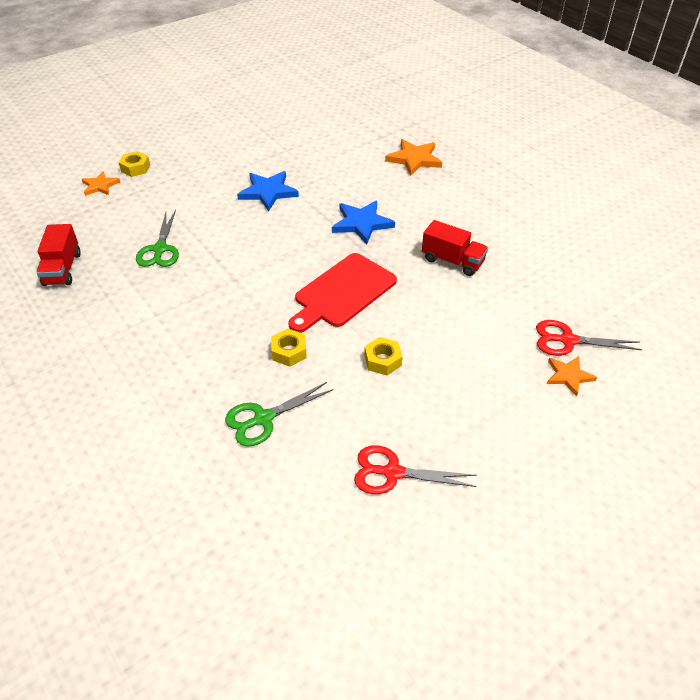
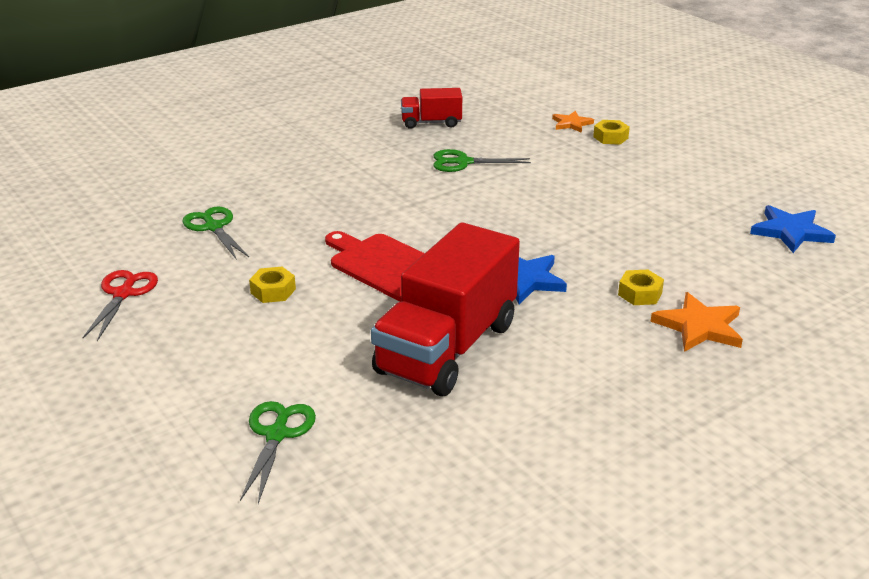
camera: 90 degrees right, 15 degrees down
blue star [237,171,299,211] -> blue star moved to [750,205,836,253]
yellow nut [271,329,307,367] -> yellow nut moved to [618,269,664,305]
red truck [422,220,488,276] -> red truck [371,222,520,396], size x2.04
red scissors [536,320,642,356] -> green scissors [240,401,316,504]
orange star [547,356,597,397] -> none

